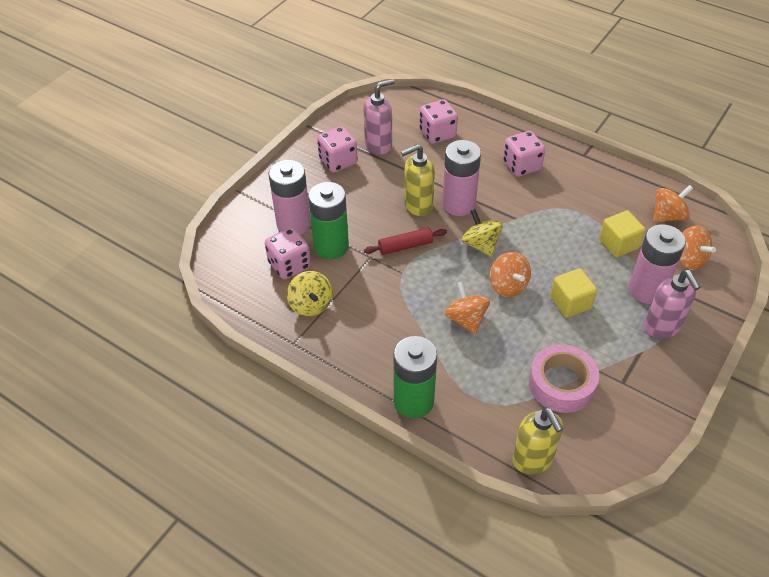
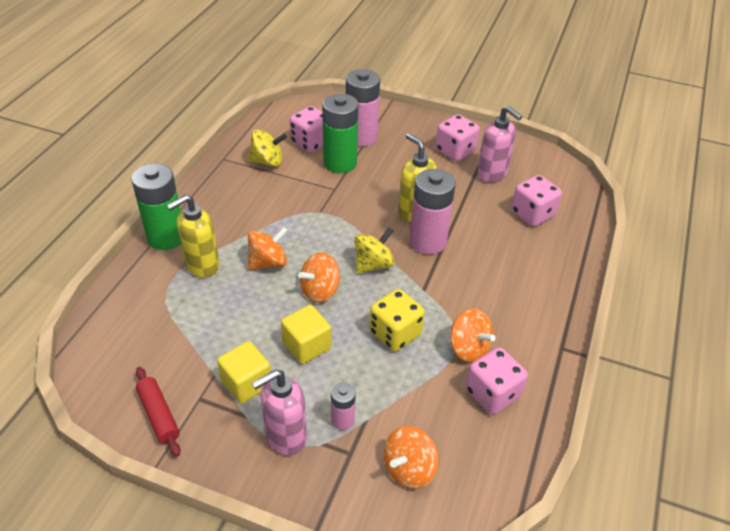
camera: 75 degrees right, 5 degrees down
yellow spinning top [287,271,332,316] -> yellow spinning top turned 150 degrees counterclockwise [248,129,287,167]
red rolling pin [364,228,447,255] -> red rolling pin moved to [136,367,181,457]
pink dice [503,131,545,177] -> pink dice moved to [466,347,528,415]
yellow soap dispenser [512,407,563,474] -> yellow soap dispenser moved to [167,194,219,278]
pink tape [529,344,599,413] -> none
yellow cube [599,210,645,257] -> yellow cube moved to [217,341,271,404]
pink battery [629,224,686,304] -> pink battery [331,382,356,430], size x0.51
orange spinning top [653,185,693,222] -> orange spinning top moved to [450,309,495,362]
none -> yellow dice [369,289,425,351]

